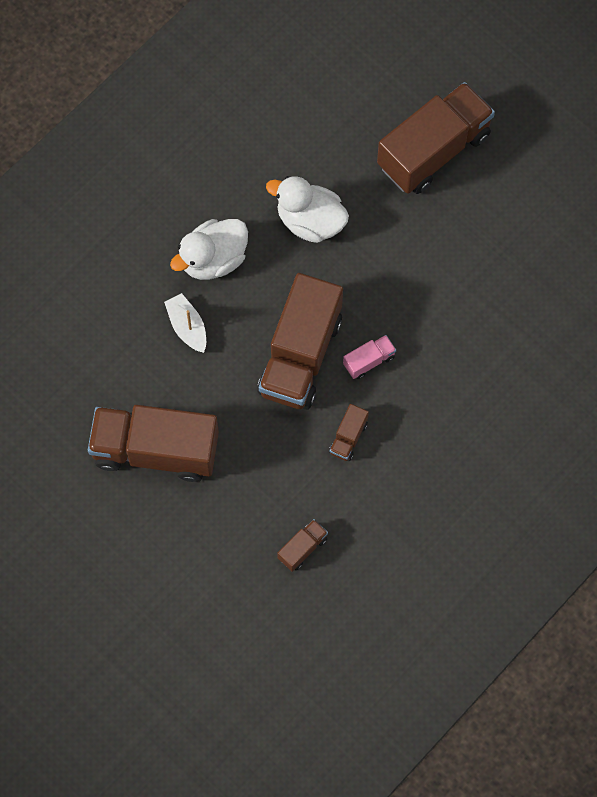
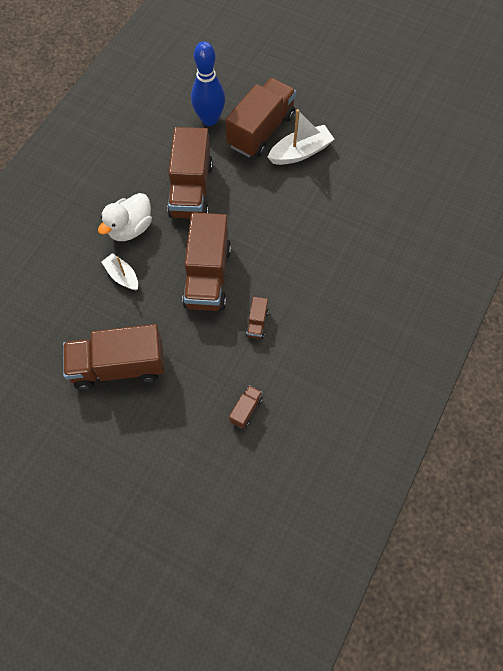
camera: 15 degrees left, 5 degrees down
white duck [266,176,349,243] -> brown truck [167,127,213,218]
pink truck [343,335,396,379] -> none
none -> blue bowling pin [191,41,225,126]
none -> white boat [267,109,334,165]

